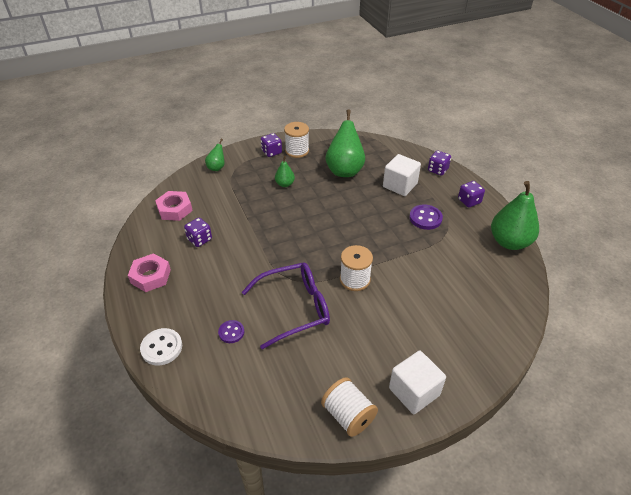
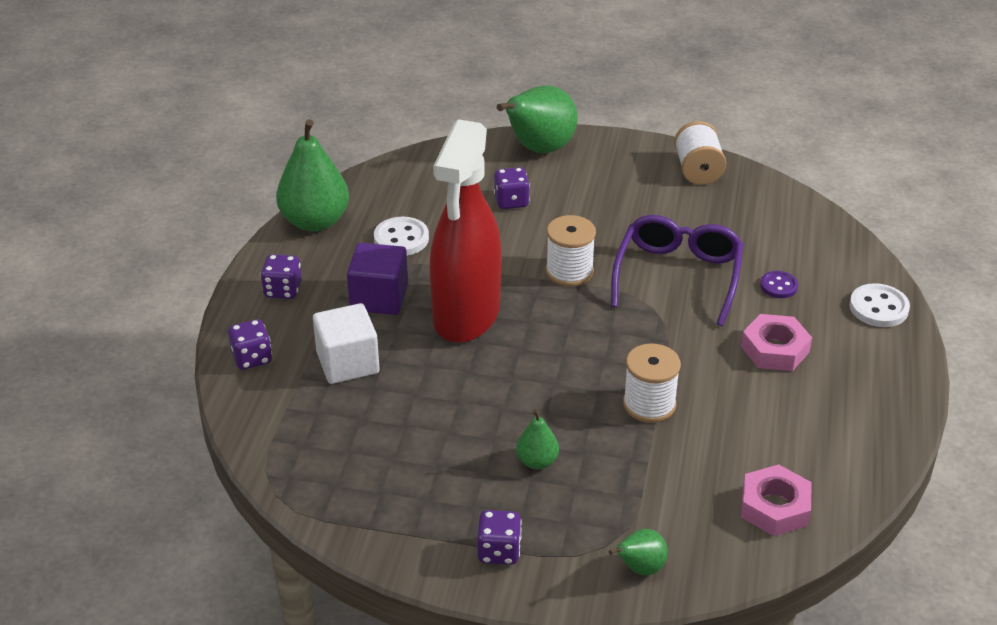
camera: 145 degrees left, 5 degrees down
pink nut [128,253,171,292] -> pink nut moved to [741,314,812,371]
purple dice [184,218,212,247] -> purple dice moved to [494,167,530,209]
purple glasses [242,263,330,349] -> purple glasses turned 90 degrees clockwise [611,215,743,326]
white spool [284,122,309,158] -> white spool moved to [623,344,681,423]
green pear [325,110,365,177] -> green pear moved to [497,85,577,153]
white cube [389,350,446,414] -> none
purple button [409,205,443,230] -> purple cube [347,243,408,315]
none -> white button [374,217,429,256]
none -> red spray bottle [430,119,502,343]

